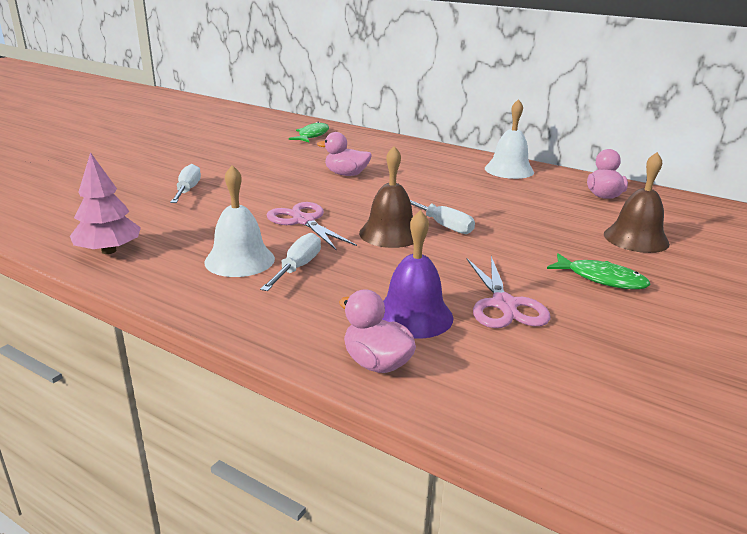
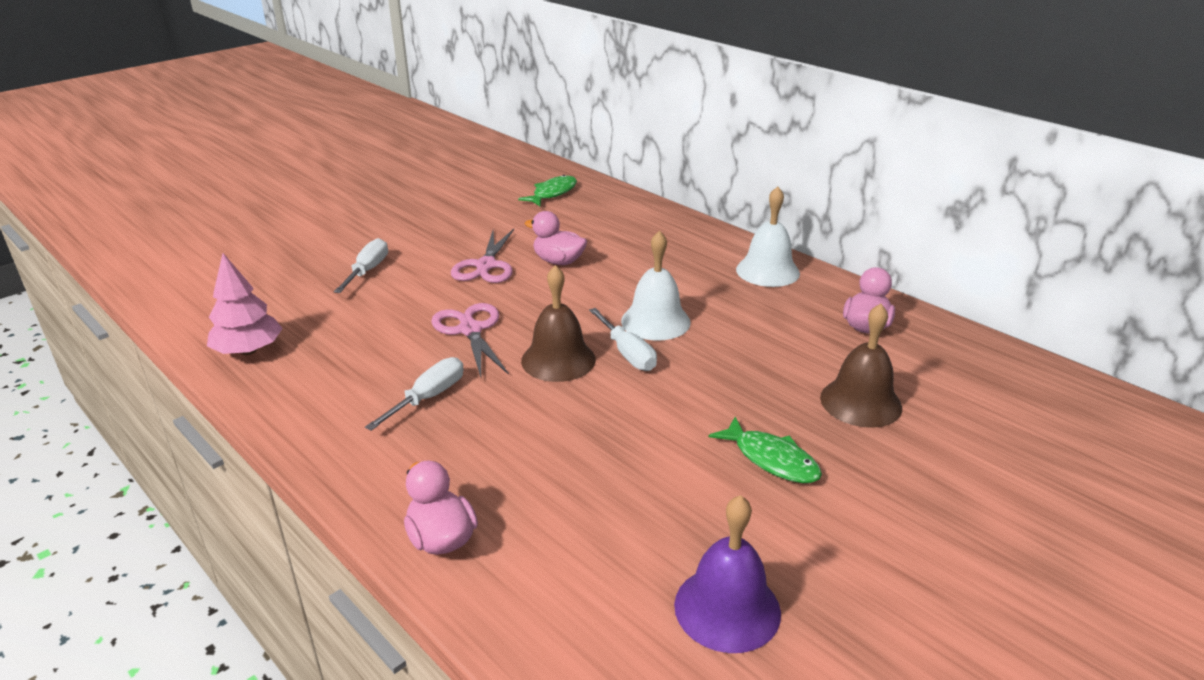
camera: 15 degrees right, 5 degrees up
white bell [204,165,275,277] -> white bell moved to [621,231,691,340]
purple bell [382,210,454,339] -> purple bell moved to [674,495,781,653]
pink scissors [467,256,550,328] -> pink scissors moved to [451,229,514,283]

